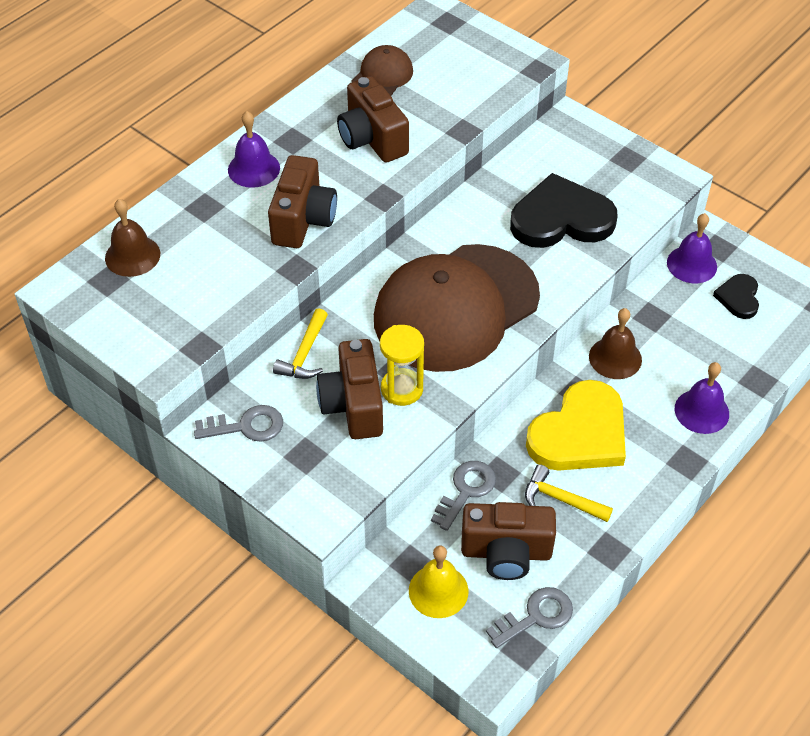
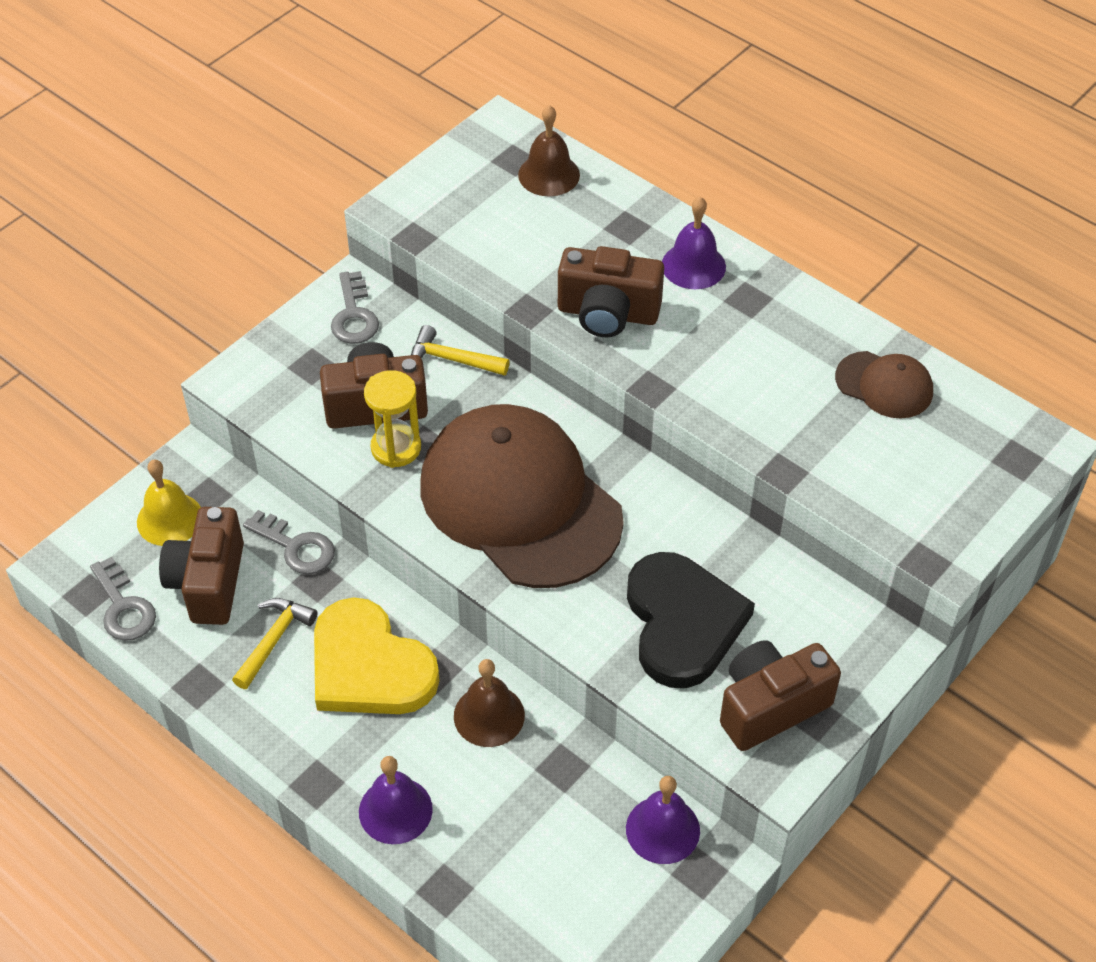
camera: 90 degrees right, 0 degrees up
brown camera [337,76,409,162] -> brown camera moved to [720,640,841,751]
black heart [713,274,759,319] -> none

